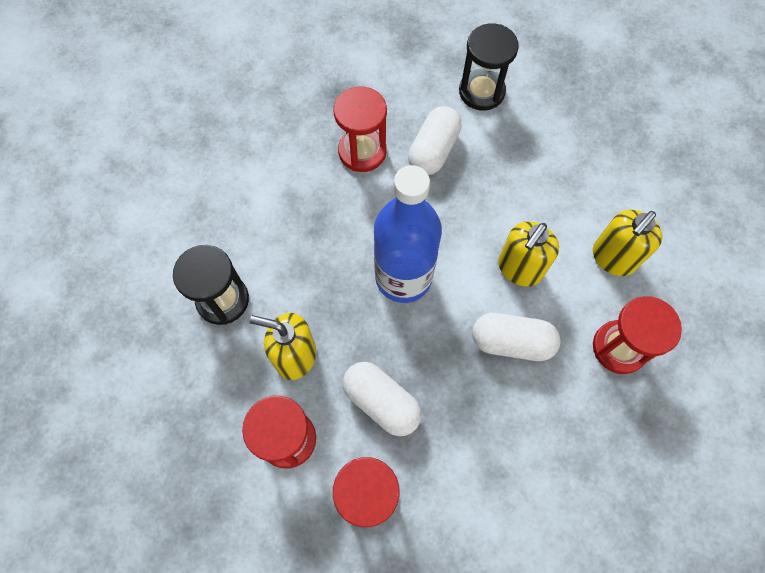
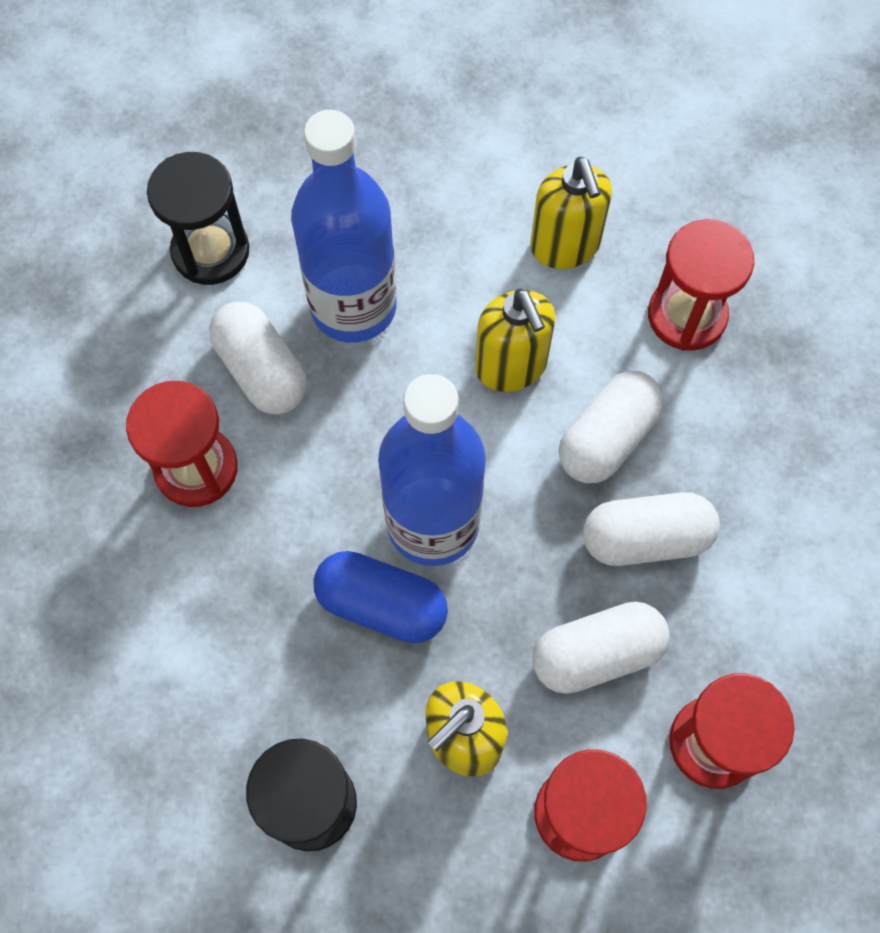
camera: 60 degrees left, 0 degrees up
none -> blue bottle [291,110,397,343]
none -> blue capsule [313,551,448,643]
none -> white capsule [583,492,720,566]

